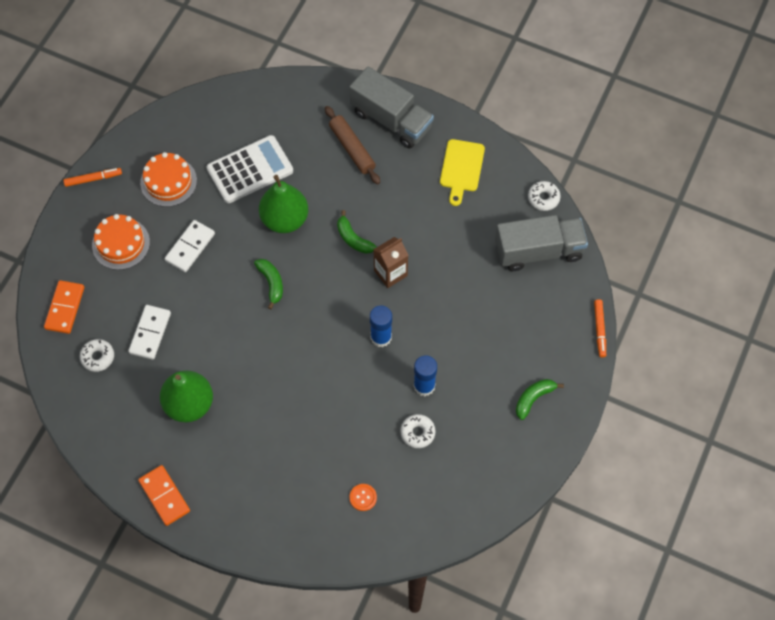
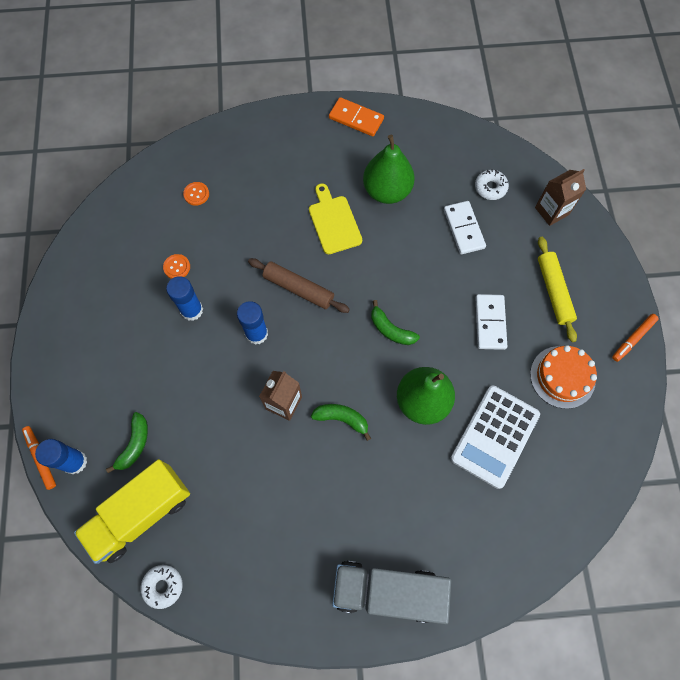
camera: 150 degrees right, 5 degrees up
orange domino [44,280,84,334] -> brown carton [535,169,586,226]
orange cake [92,214,150,270] -> yellow rolling pin [538,237,577,342]
brown rolling pin [325,106,380,184] -> brown rolling pin moved to [248,258,350,313]
white donut [400,414,435,448] -> orange button [163,254,190,279]
yellow cutting board [440,139,485,206] -> yellow cutting board moved to [309,183,362,254]
grey truck [495,215,588,271] -> yellow truck [74,459,190,564]
green banana [516,379,564,420] -> green banana moved to [106,412,148,473]
none -> blue glue stick [35,439,87,475]

